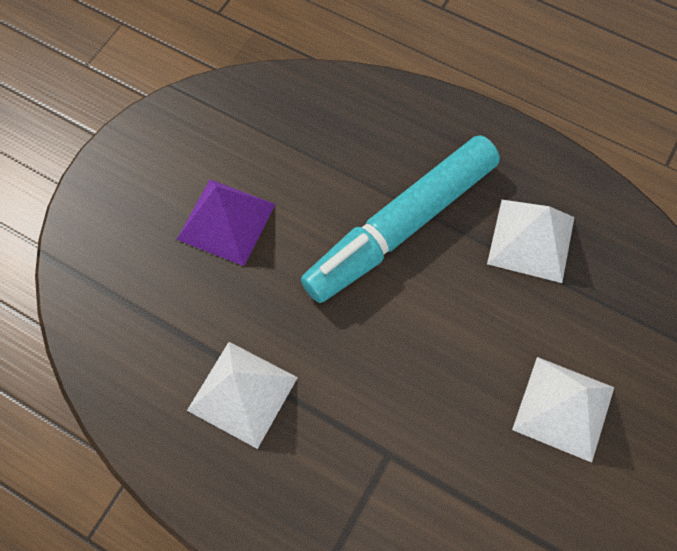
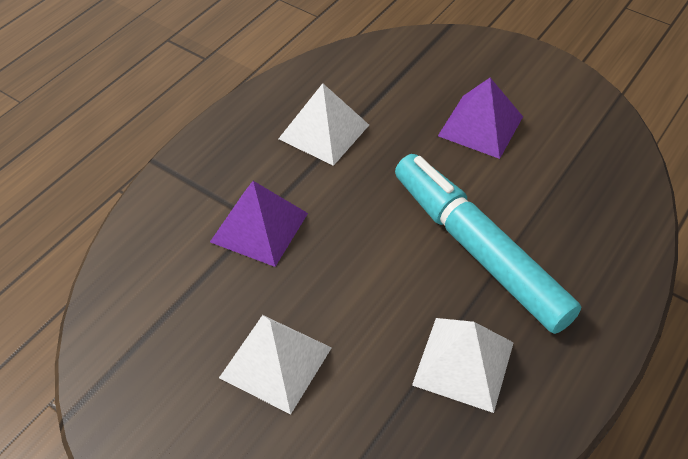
camera: 95 degrees right, 15 degrees down
none -> purple pyramid [210,181,308,267]

